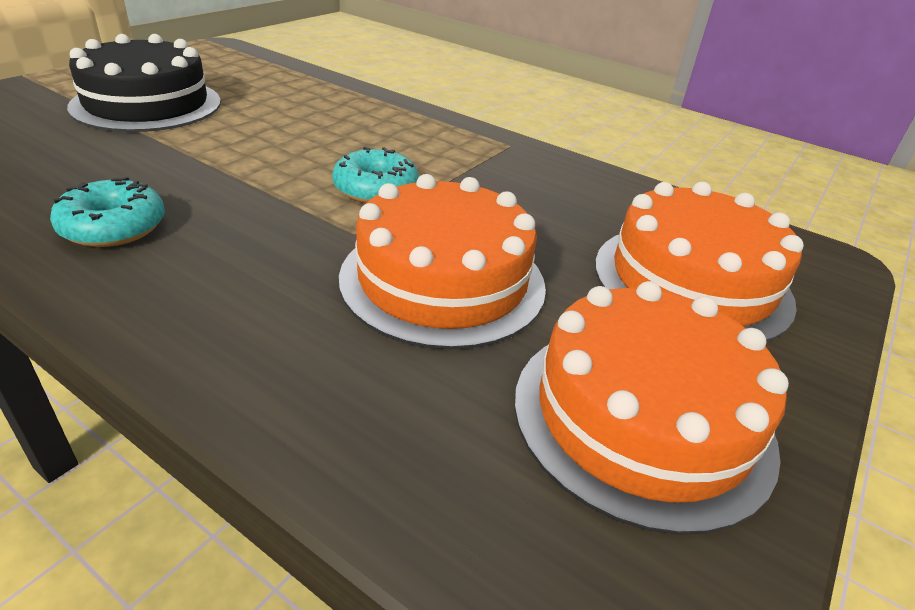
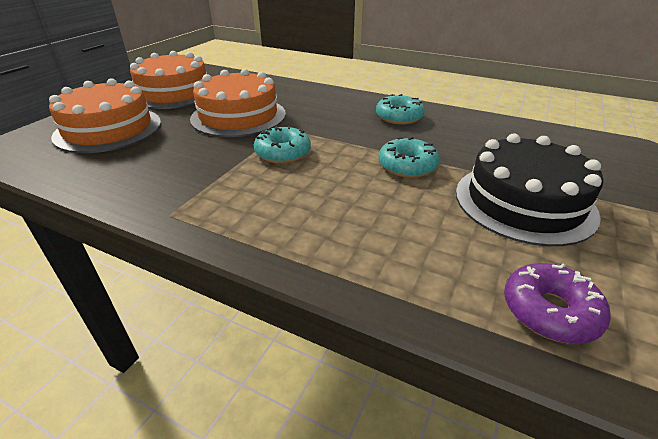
camera: 175 degrees right, 0 degrees up
none -> turquoise donut [378,137,439,178]
none -> purple donut [504,263,611,344]

